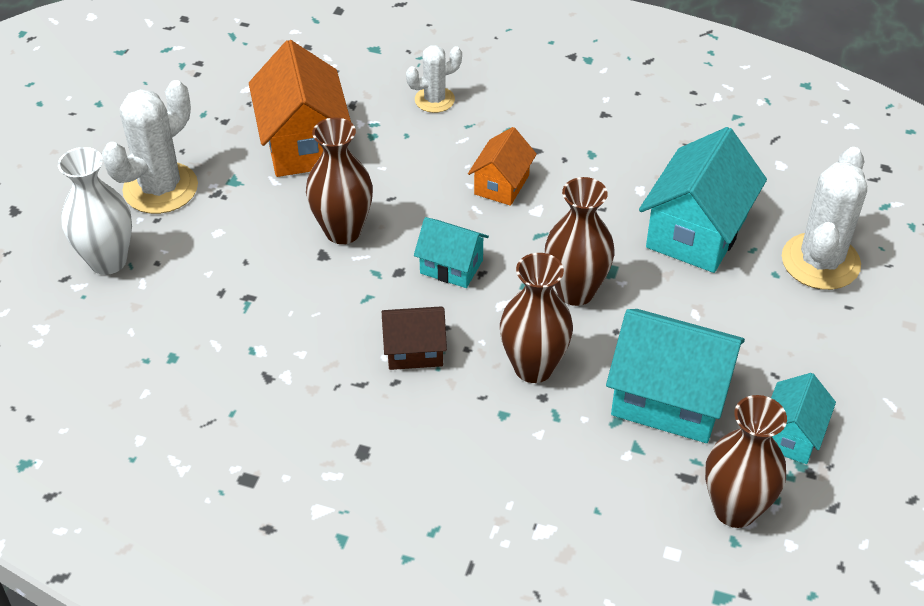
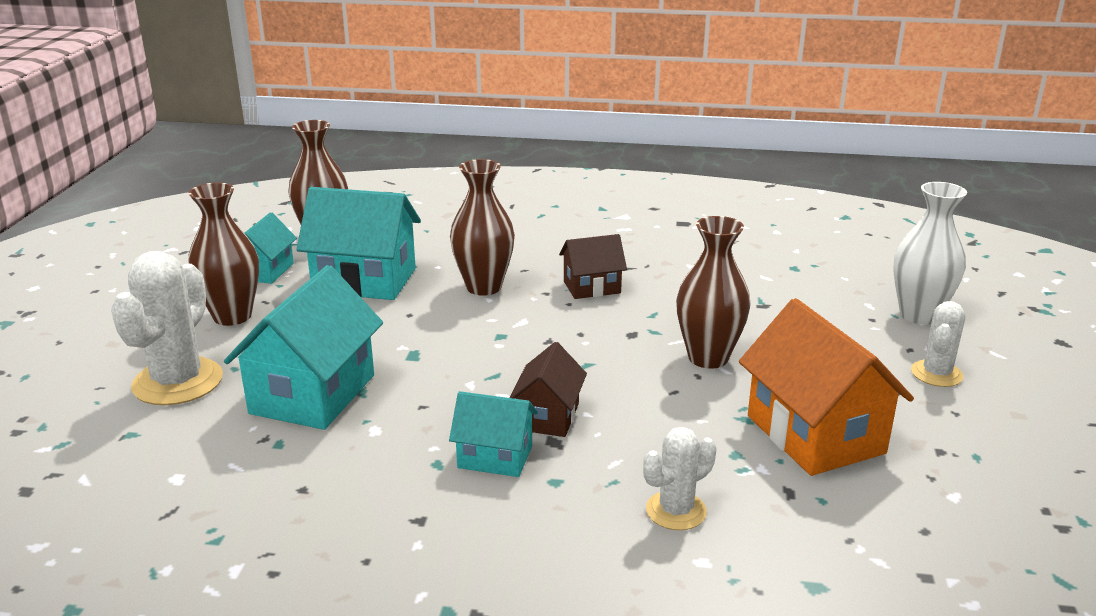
camera: 170 degrees right, 20 degrees down
white cactus [102,80,198,214] -> white cactus [911,301,965,387], size x0.58
turquoise house [414,217,489,288] -> turquoise house moved to [449,391,538,477]
orange house [468,127,537,206] -> brown house [509,342,587,437]
brown vase [545,177,615,306] -> brown vase moved to [188,183,259,326]

